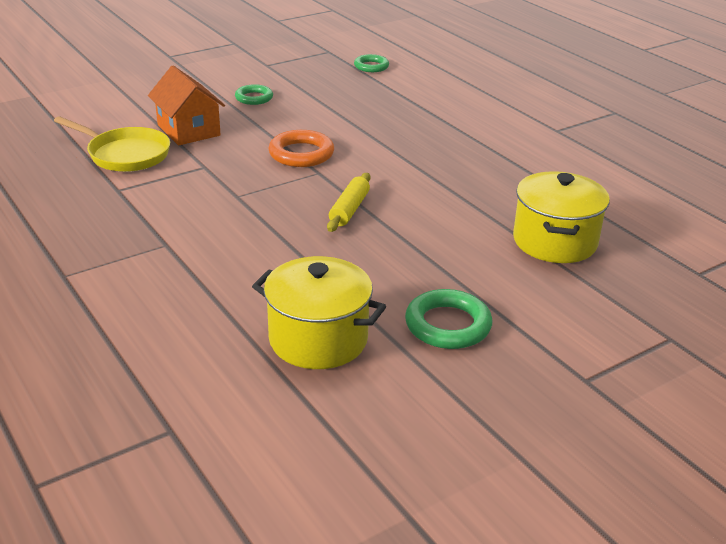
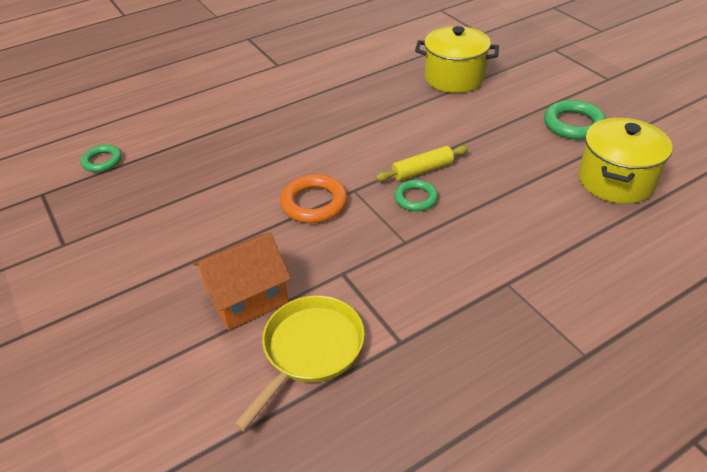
camera: 85 degrees left, 10 degrees up
green ring [235,84,273,105] -> green ring moved to [394,180,438,211]
yellow rolling pin [327,173,371,232] -> yellow rolling pin turned 45 degrees counterclockwise [375,146,468,181]

